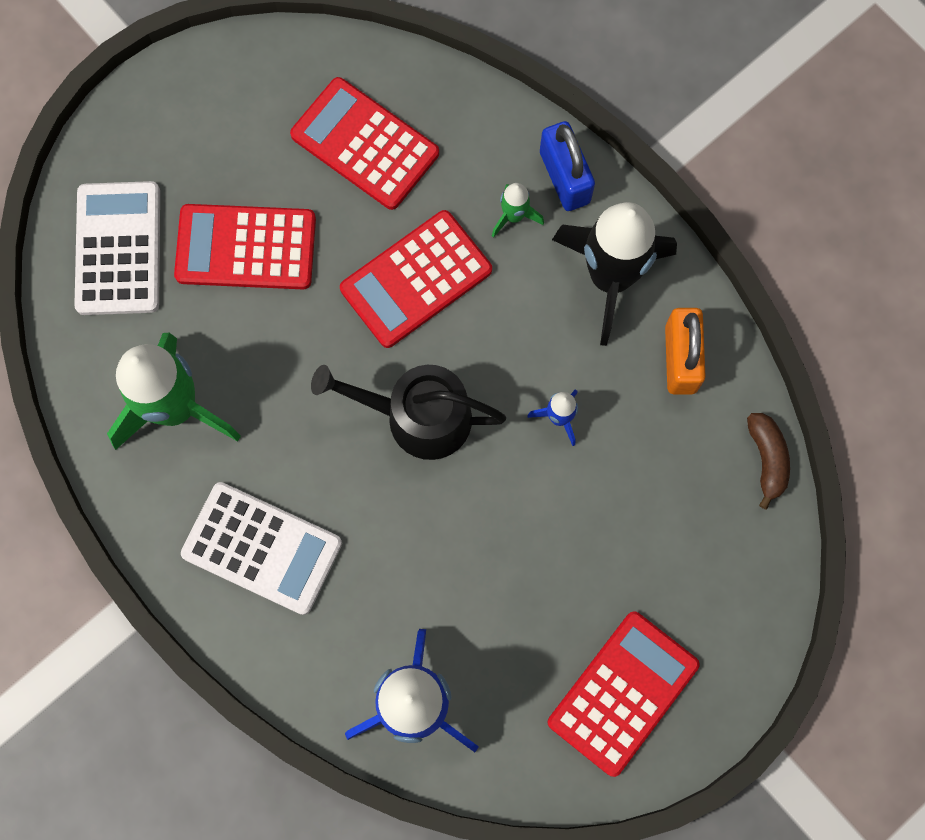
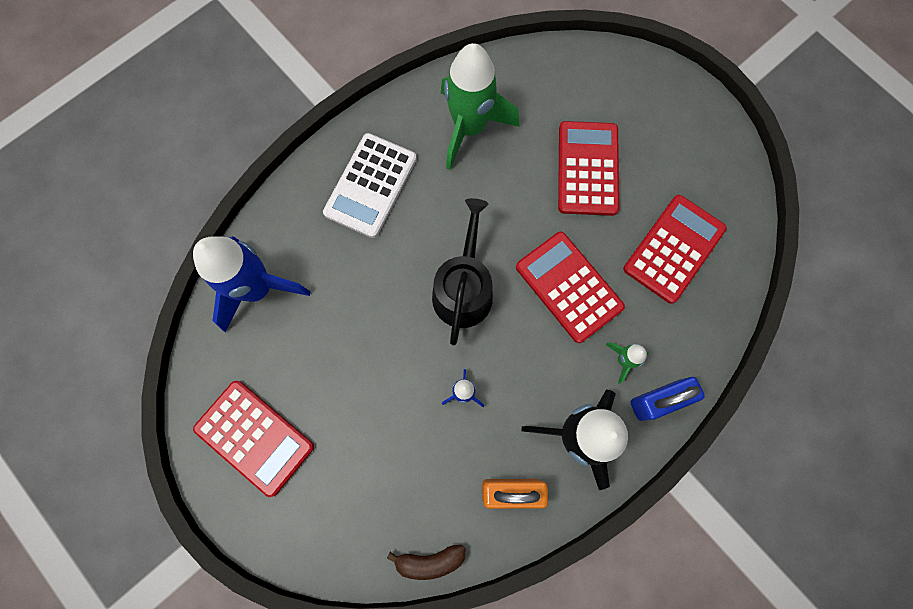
camera: 90 degrees right, 0 degrees up
white calculator [74,181,160,315] -> none

